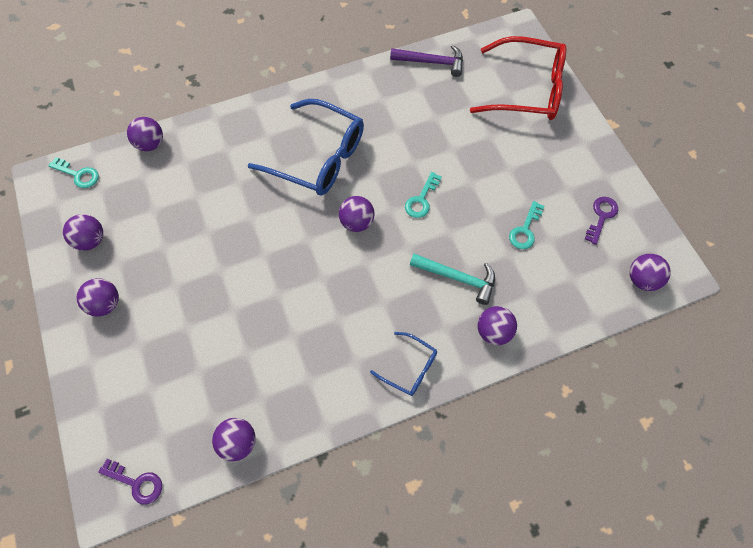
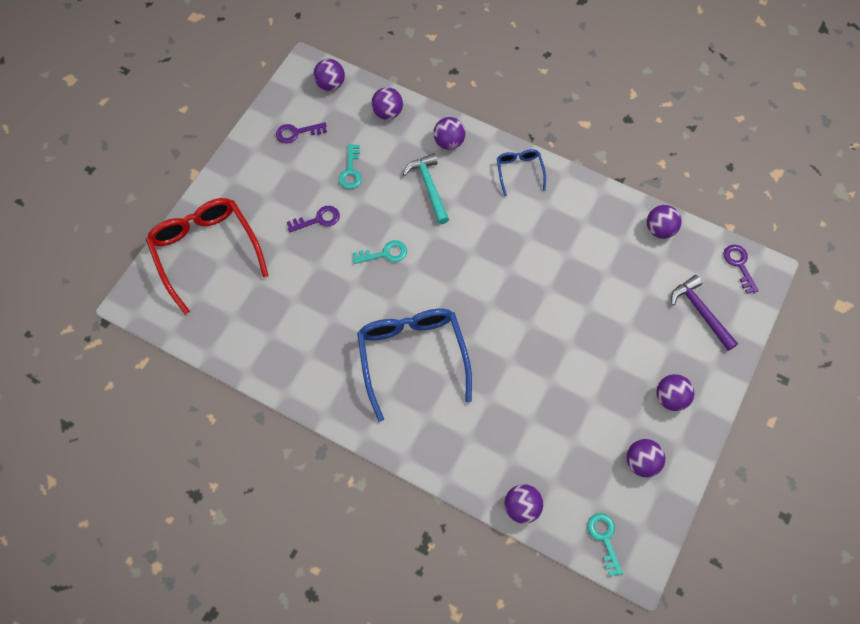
camera: 130 degrees left, 0 degrees up
purple ball [339,196,375,232] -> purple ball moved to [371,87,403,120]
purple hammer [390,45,463,77] -> purple hammer moved to [671,275,738,351]
turquoise key [509,201,544,249] -> turquoise key turned 105 degrees clockwise [339,144,362,189]
none -> purple key [287,206,340,233]

